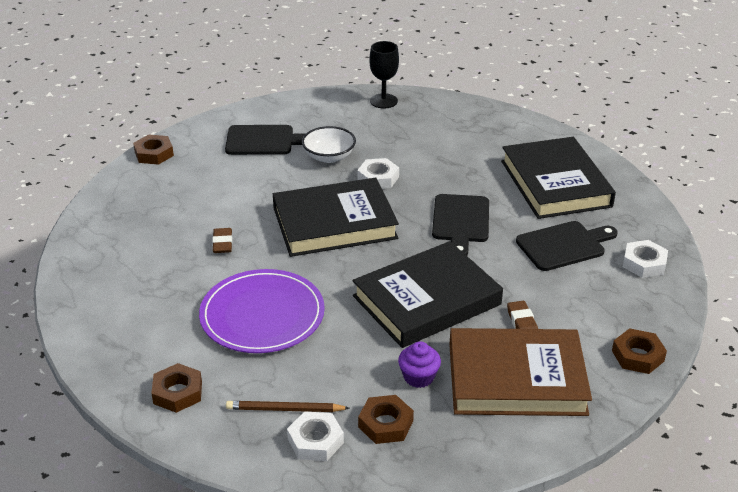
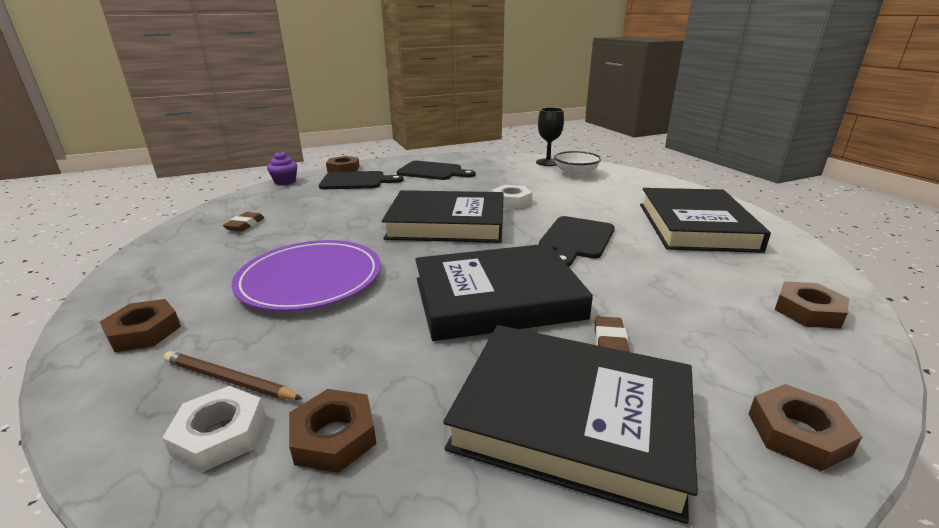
camera: 20 degrees right, 10 degrees down
brown eraser [212,228,232,253] -> brown eraser moved to [223,212,265,232]
white bowl [302,126,356,163] -> white bowl moved to [554,151,601,177]
purple cupcake [398,342,441,388] -> purple cupcake moved to [267,151,297,185]
brown book [449,328,592,416] -> black book [443,325,698,524]
black cutting board [516,221,618,271] -> black cutting board moved to [319,171,404,189]
white nut [623,240,668,278] -> brown nut [775,281,849,329]

